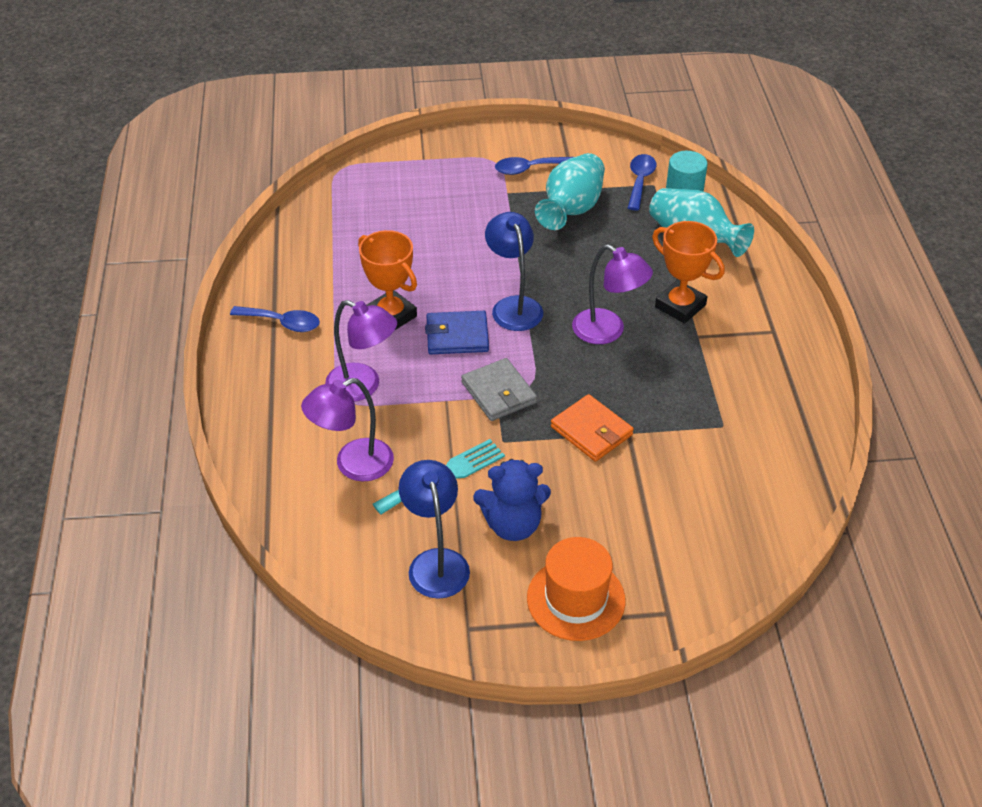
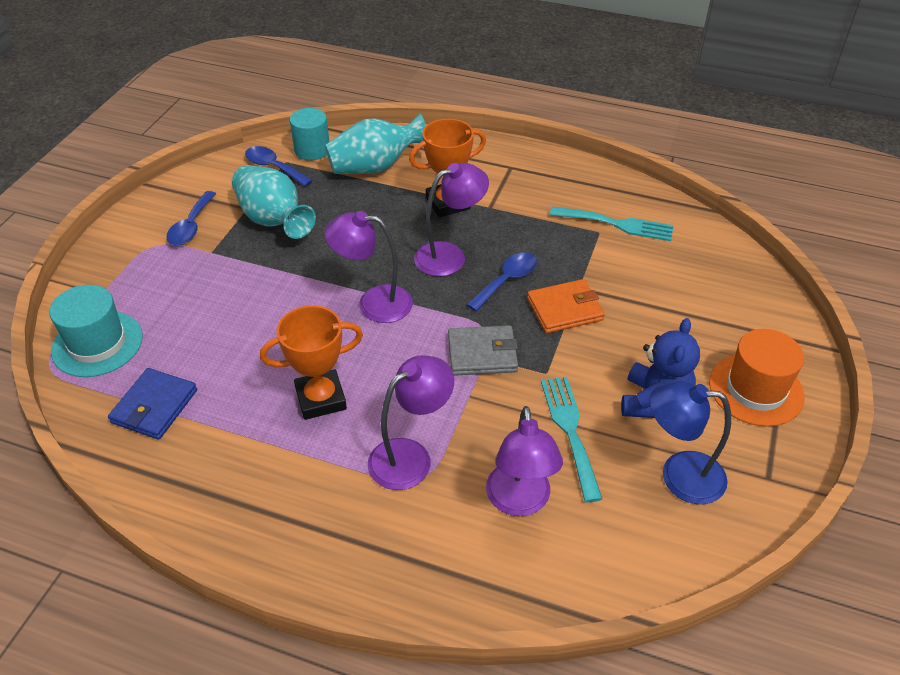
camera: 65 degrees left, 0 degrees up
blue spoon [230,306,320,332] -> blue spoon moved to [466,252,537,311]
blue wallet [425,311,489,354] -> blue wallet moved to [108,368,197,439]
blue lamp [485,212,543,331] -> purple lamp [324,211,413,323]
none -> turquoise hat [50,285,143,377]
none -> turquoise fork [550,207,674,241]

